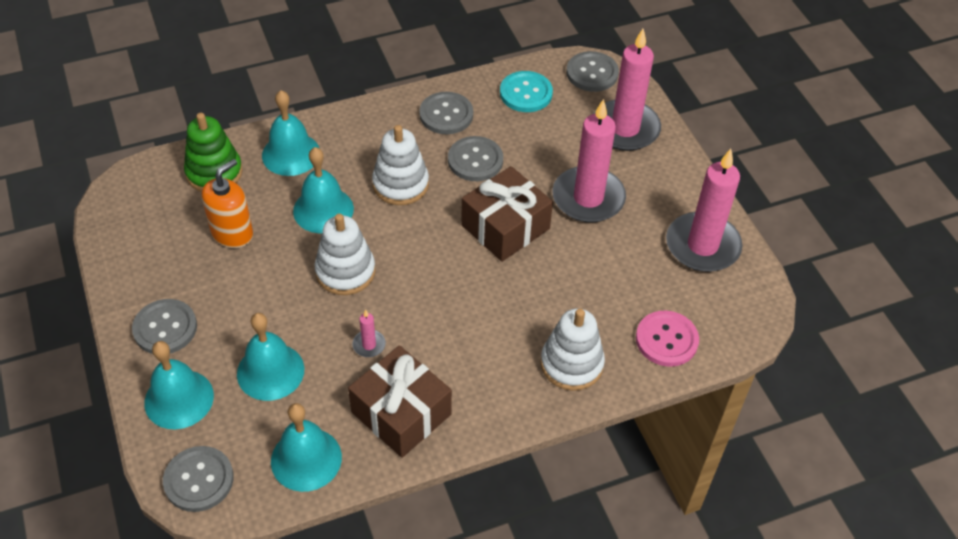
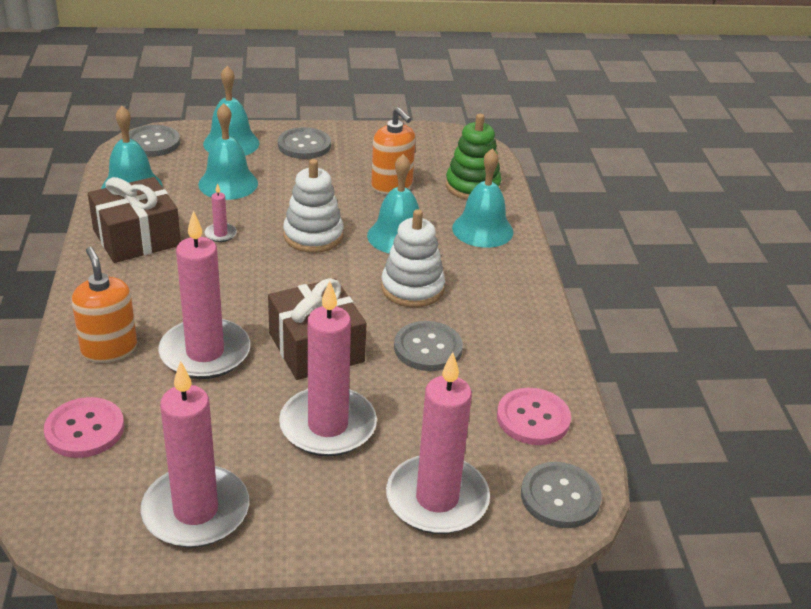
camera: 105 degrees right, 15 degrees down
grey button [419,92,473,134] -> none
turquoise button [500,71,553,112] -> pink button [497,388,571,445]
white stacking toy [540,308,605,391] -> orange soap dispenser [72,247,137,363]
none -> pink candle [158,211,250,379]

